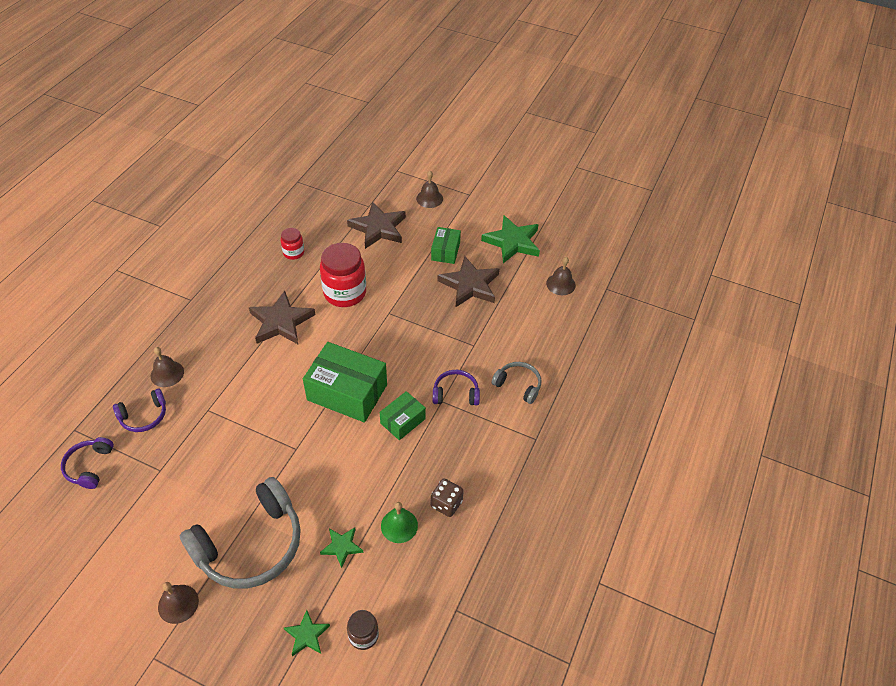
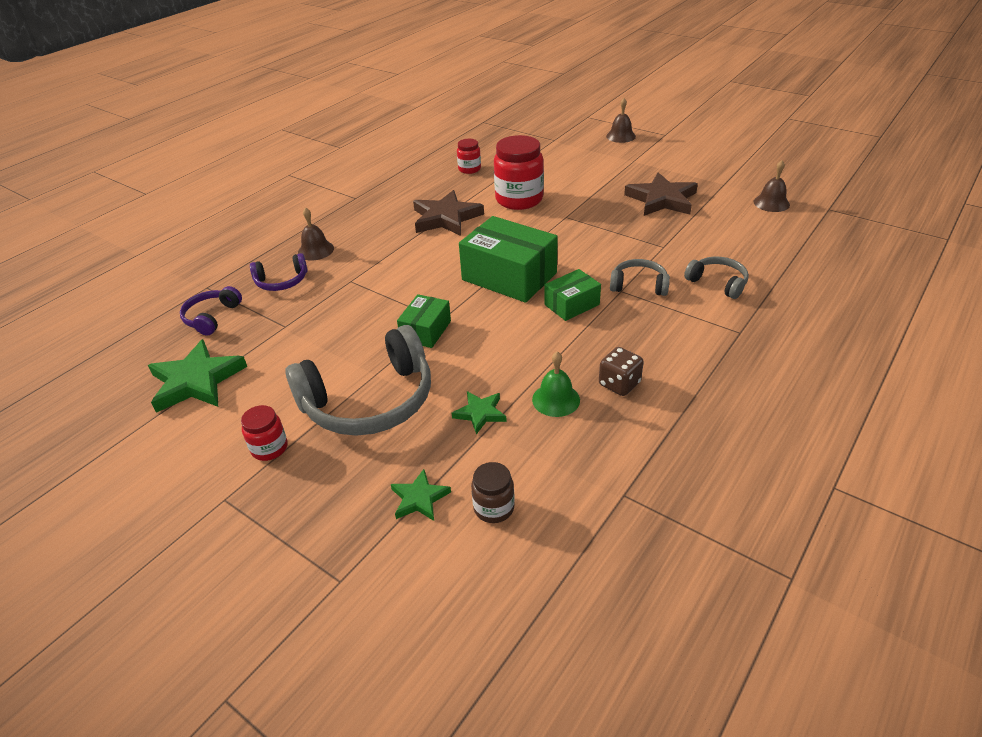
camera: 15 degrees right, 10 degrees down
brown bell [158,582,199,624] -> red jar [241,405,288,461]
brown star [347,202,406,249] -> none
green box [431,227,461,264] -> green box moved to [397,294,451,348]
purple headphones [433,370,480,406] -> grey headphones [610,259,670,296]
green star [481,215,540,263] -> green star moved to [148,339,247,413]

